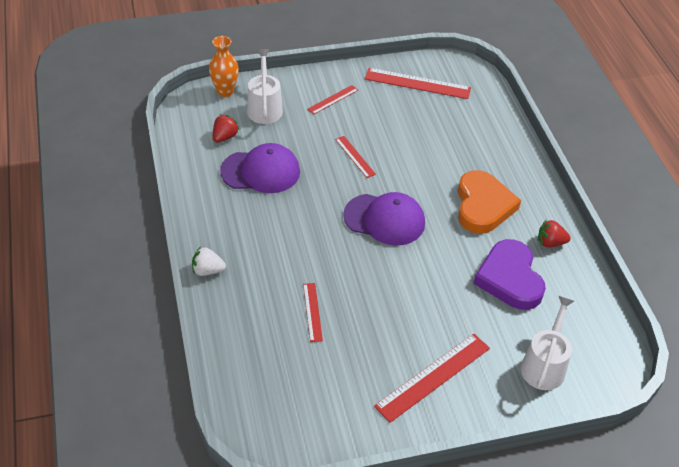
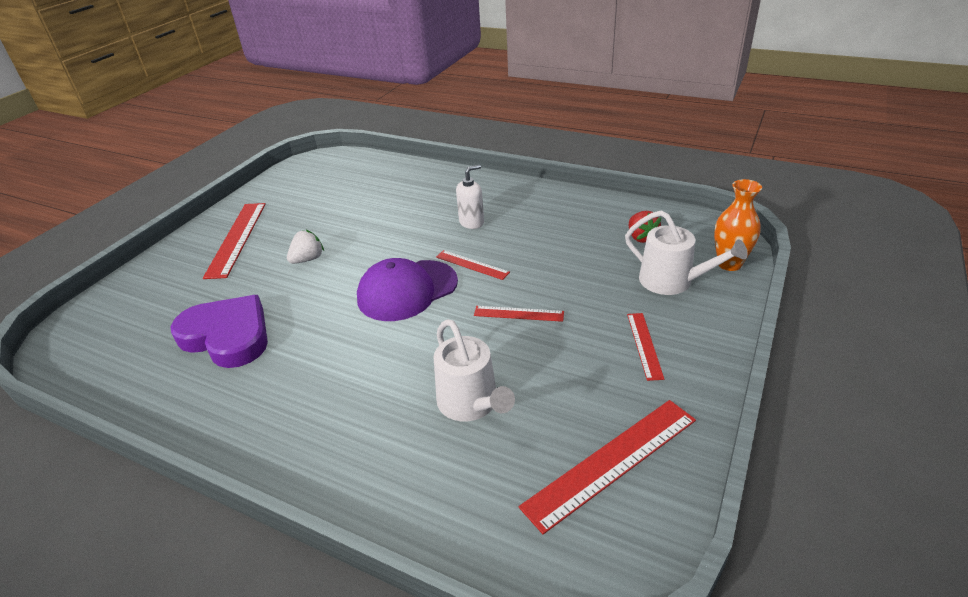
camera: 135 degrees right, 10 degrees down
white strawberry [192,247,226,276] -> white strawberry moved to [287,230,324,264]
purple cap [220,143,300,193] -> none
red ruler [303,283,323,342] -> red ruler moved to [436,250,510,280]
orange heart [458,170,521,234] -> none
white watering can [521,296,574,390] -> white watering can moved to [433,319,515,421]
red strawberry [538,219,571,248] -> none
none -> white soap dispenser [456,165,484,229]

